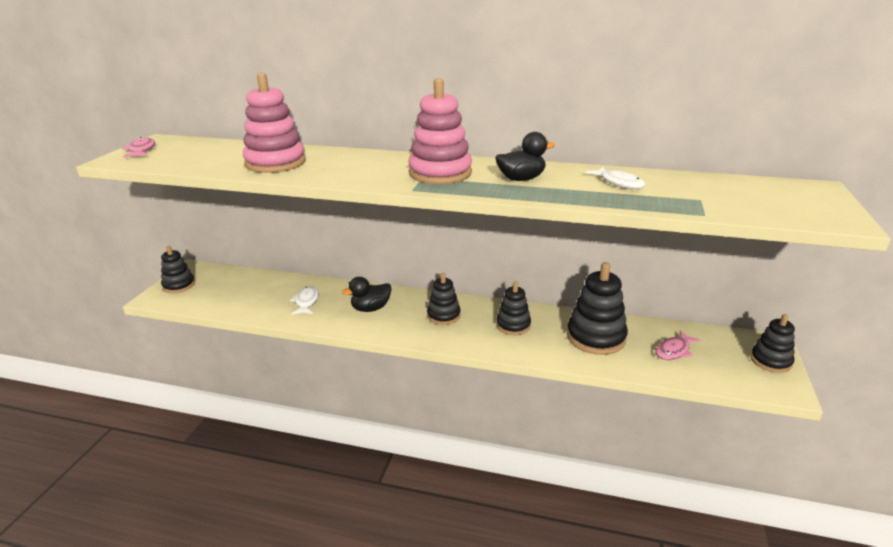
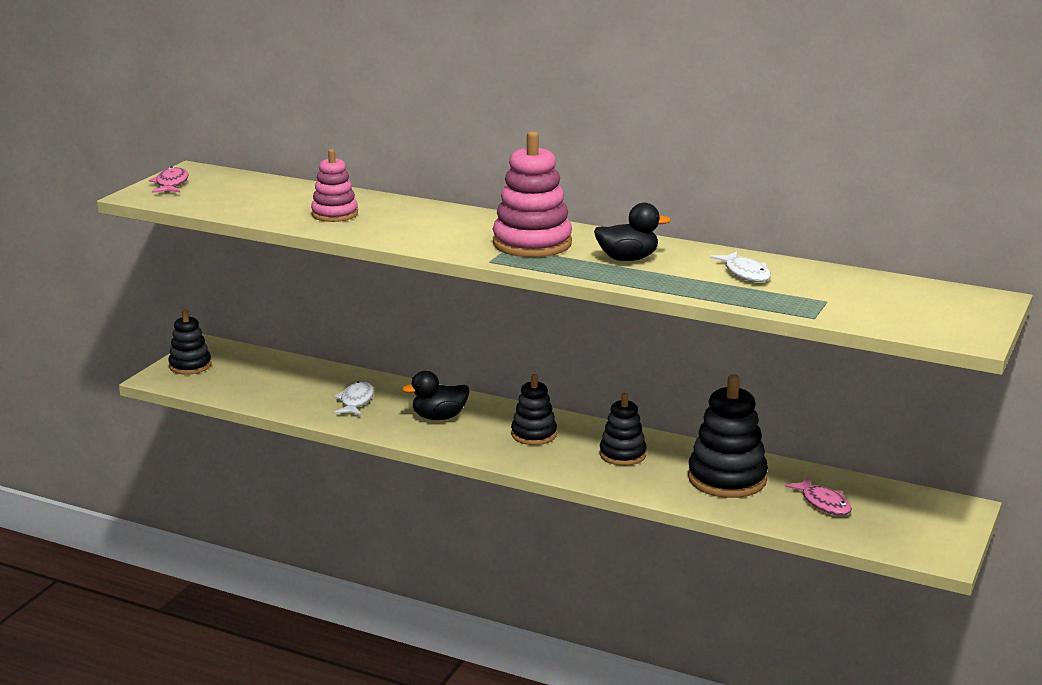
camera: 10 degrees right, 5 degrees down
pink stacking toy [243,73,306,173] -> pink stacking toy [311,149,358,222], size x0.61
pink fish [655,330,701,360] -> pink fish turned 90 degrees counterclockwise [785,477,852,516]
black stacking toy [751,314,795,373] -> none

